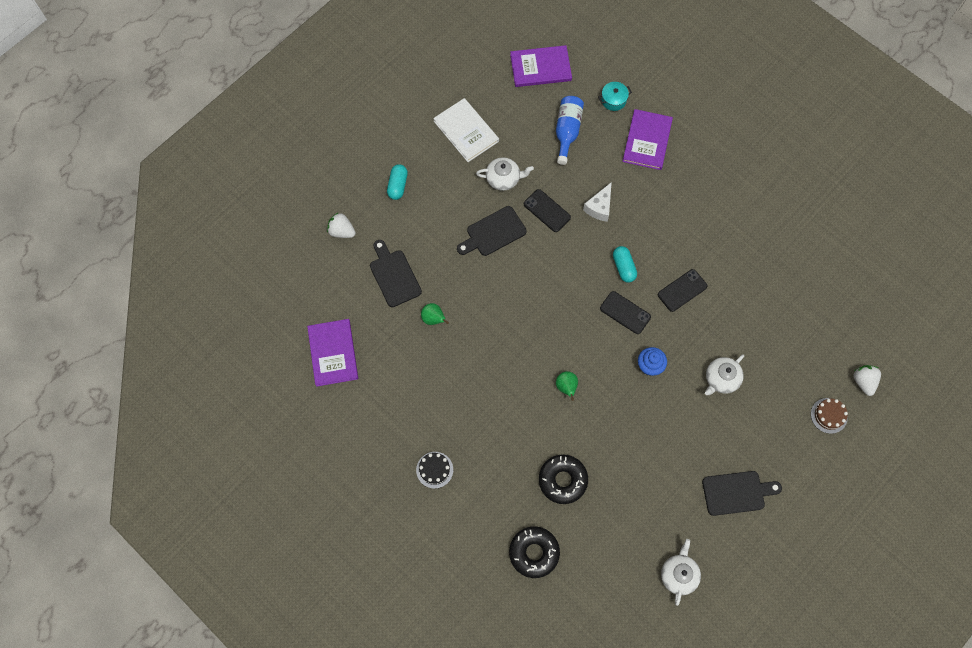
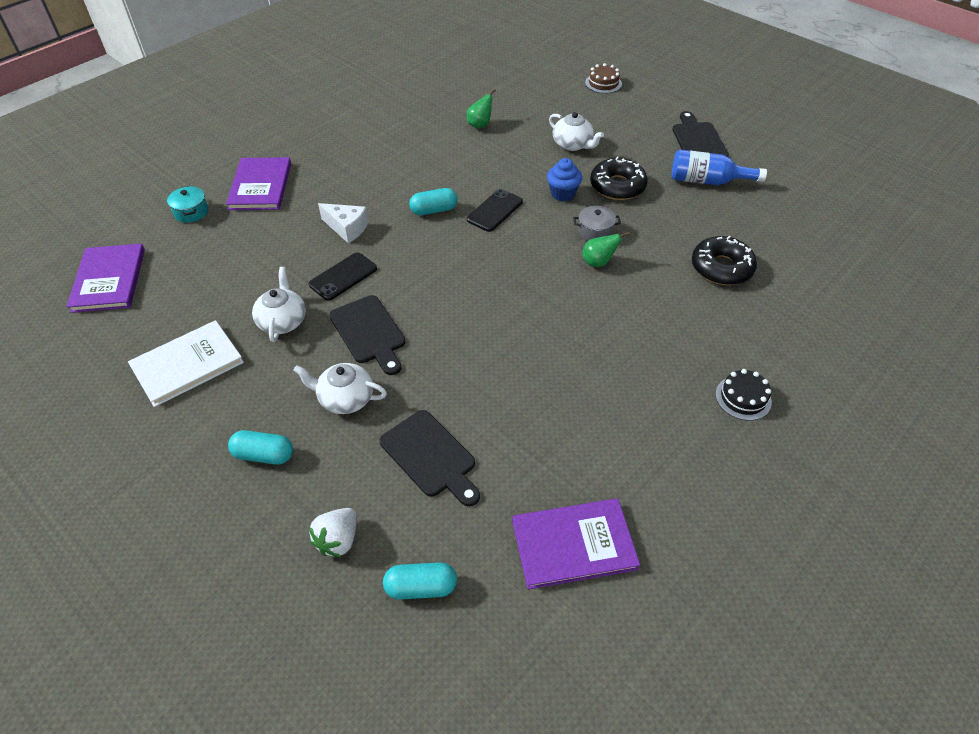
camera: 90 degrees left, 20 degrees down
black cutting board [370,240,422,307] -> black cutting board turned 105 degrees counterclockwise [380,410,480,507]
green pear [421,303,449,325] -> green pear moved to [467,89,496,129]
black donut [509,526,560,578] -> black donut moved to [590,157,648,200]
blue bottle [556,96,584,165] -> blue bottle moved to [671,149,767,185]
purple book [622,109,673,170] -> purple book turned 75 degrees clockwise [226,157,291,210]
black phone [658,269,707,312] -> none
white teapot [661,539,701,606] -> white teapot moved to [293,363,387,414]
white strawberry [853,365,881,396] -> none
none -> turquoise capsule [383,562,457,600]
none -> grey pot [573,206,621,241]

